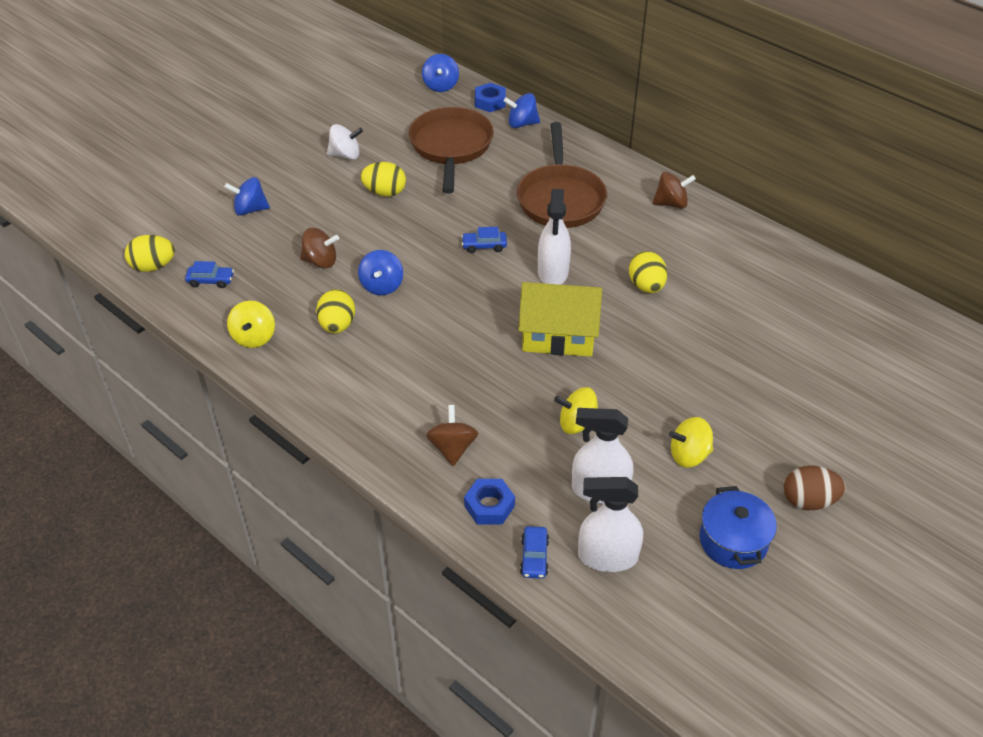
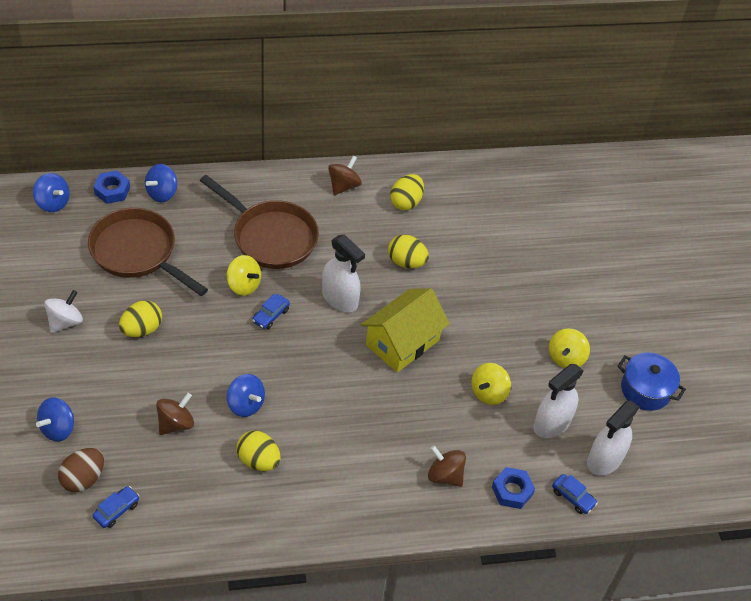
camera: 55 degrees left, 5 degrees up
yellow egg [125,235,175,272] -> yellow egg moved to [390,174,424,210]
yellow spinning top [227,301,275,348] -> yellow spinning top moved to [227,255,261,296]
brown egg [784,466,845,510] -> brown egg moved to [58,448,104,492]

